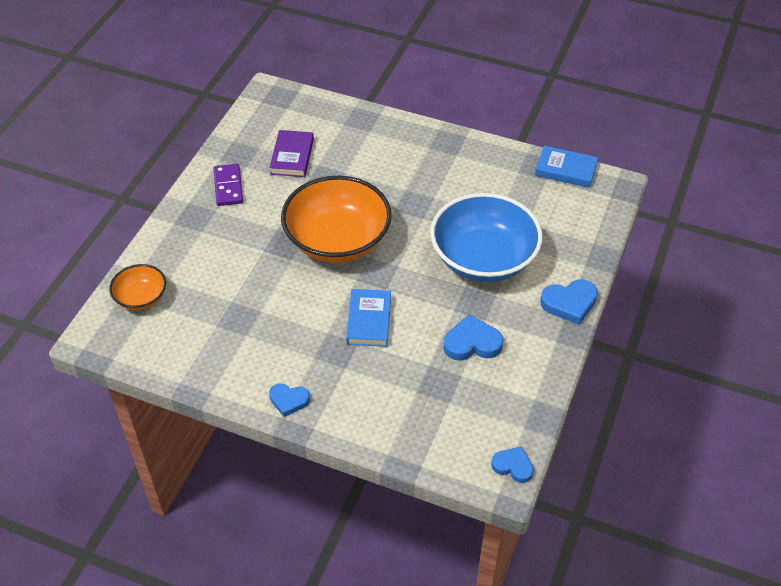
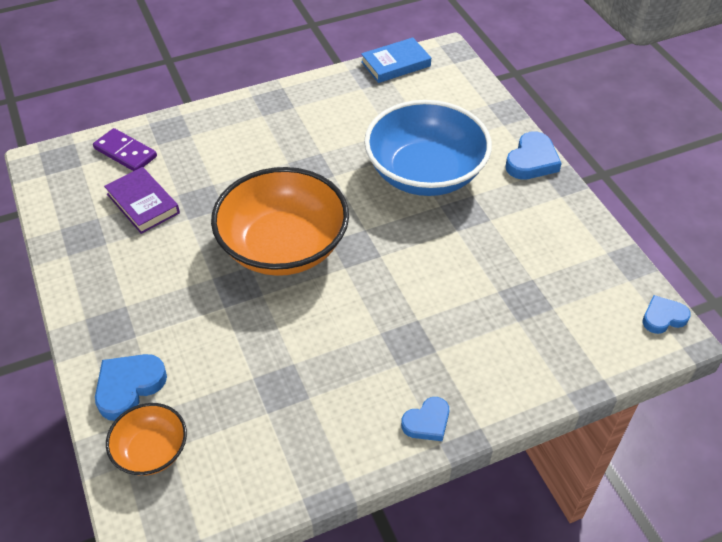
camera: 45 degrees left, 0 degrees up
purple domino [213,164,243,206] -> purple domino moved to [93,128,157,171]
blue book [346,289,391,347] -> none
blue heart [443,314,503,361] -> blue heart moved to [95,354,167,421]

